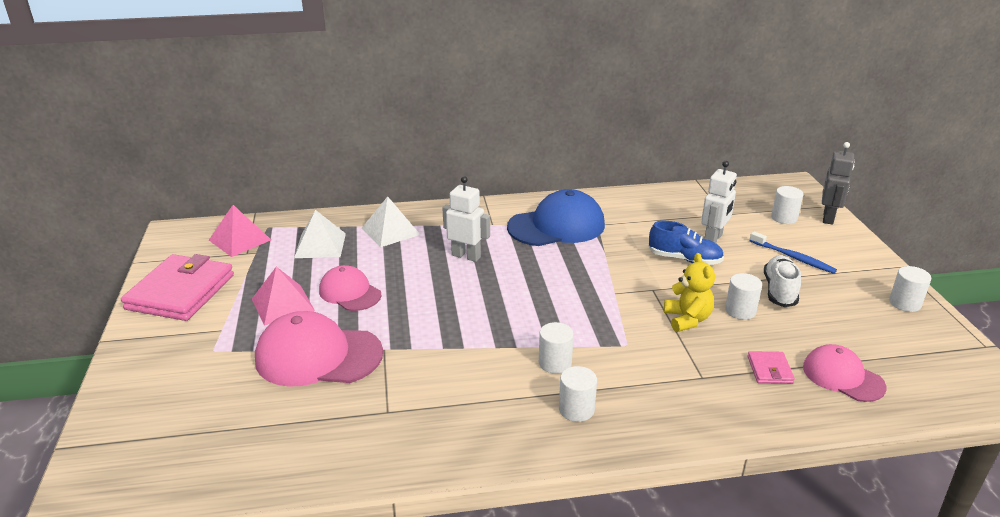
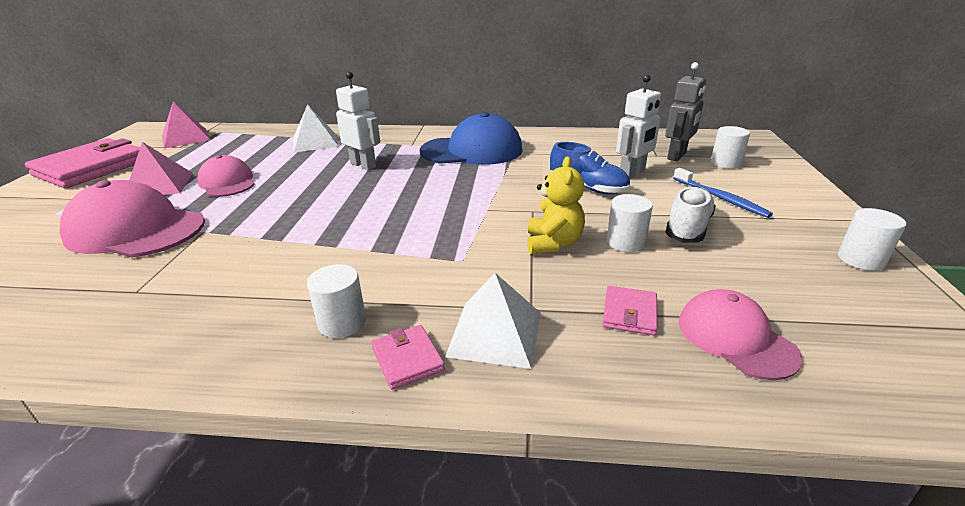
camera: 15 degrees right, 0 degrees up
white pyramid [294,210,346,258] -> white pyramid moved to [445,273,541,369]
white cylinder [539,322,574,374] -> none
grey robot [822,142,855,224] -> grey robot moved to [665,62,706,161]
none -> pink wallet [371,325,445,390]

